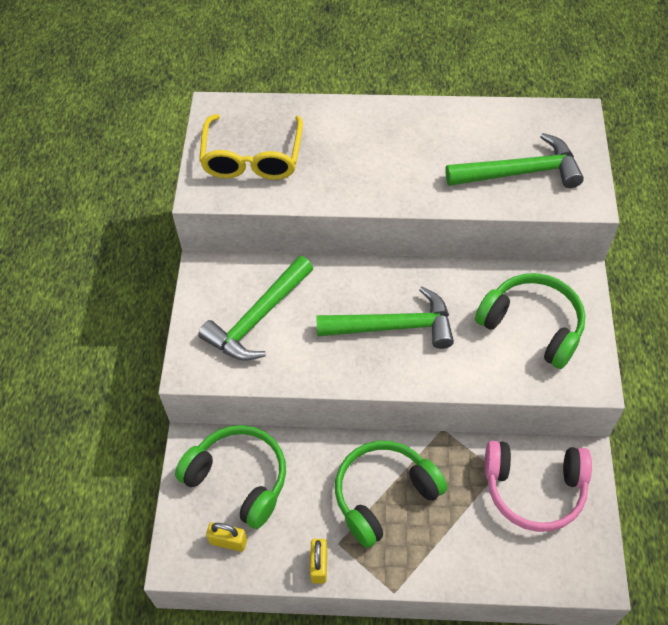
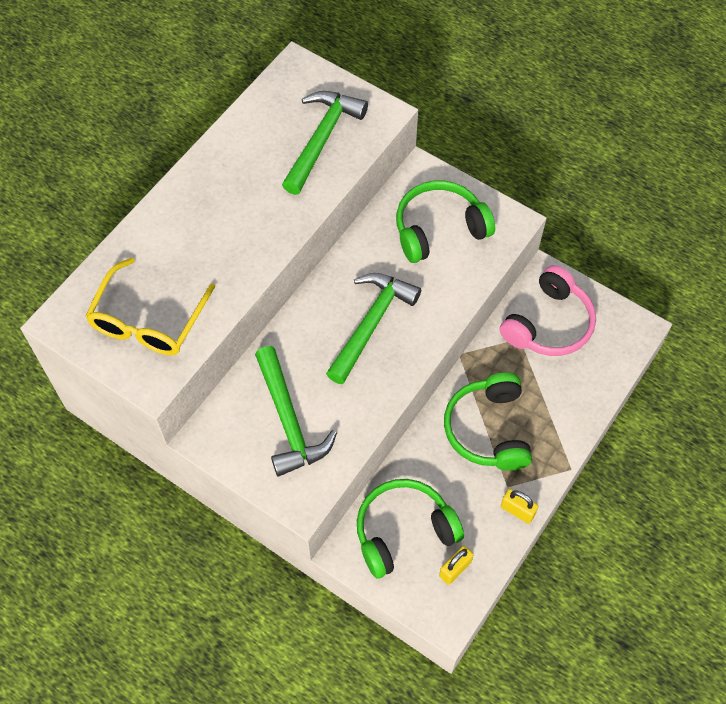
camera: 60 degrees left, 5 degrees up
yellow glasses [199,114,303,180] -> yellow glasses turned 75 degrees clockwise [86,258,215,355]

